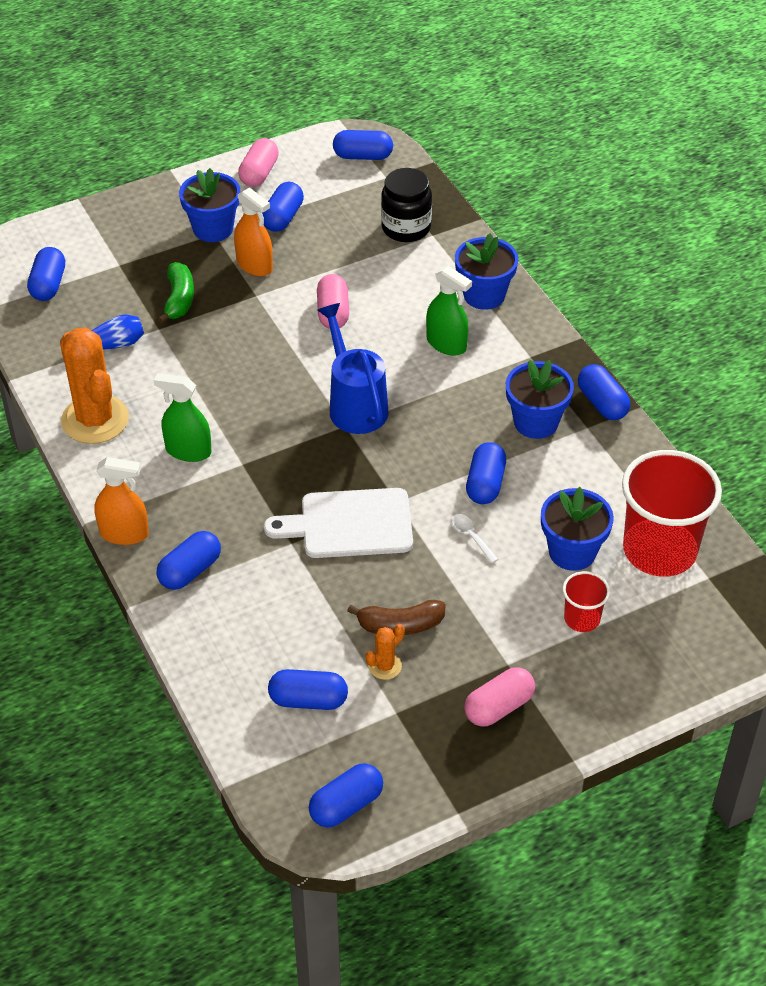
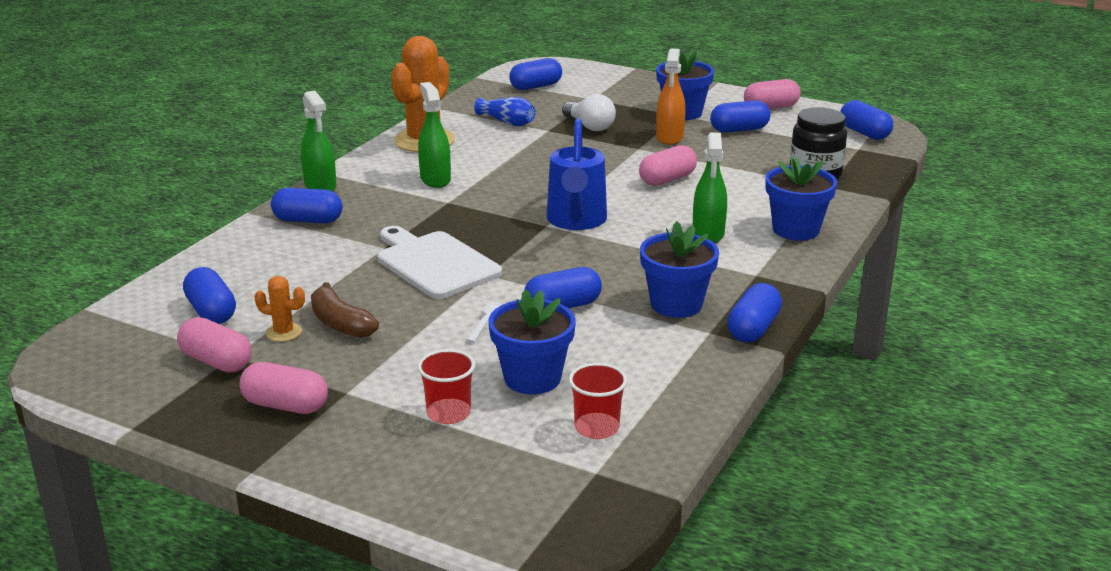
camera: 55 degrees right, 20 degrees down
orange spray bottle [94,457,149,545] -> green spray bottle [301,90,337,191]
green banana [158,262,194,323] -> white light bulb [562,94,616,131]
blue capsule [309,763,383,828] -> none
blue watering can [317,303,389,434] -> blue watering can turned 150 degrees clockwise [547,118,607,230]
red cup [622,450,722,577] -> red cup [569,363,627,439], size x0.47
none -> pink capsule [177,317,252,372]

